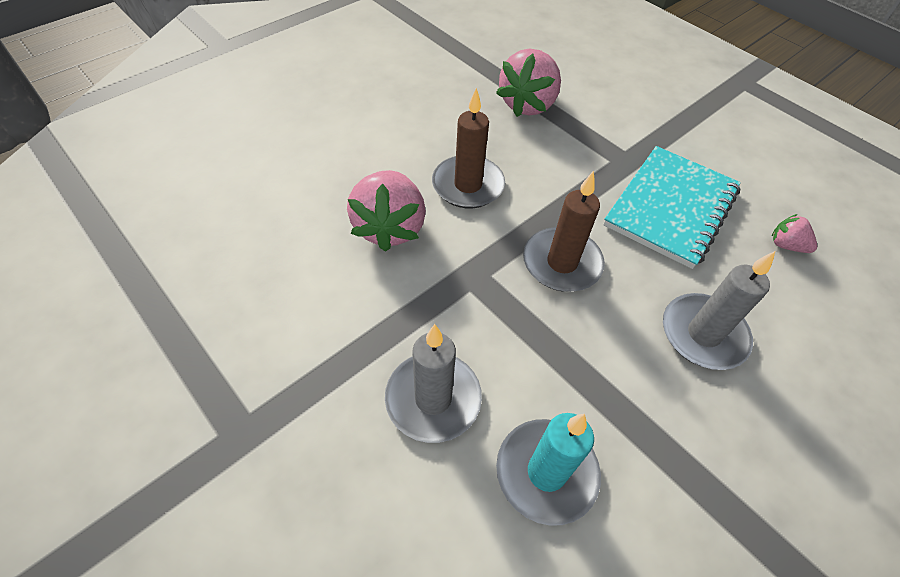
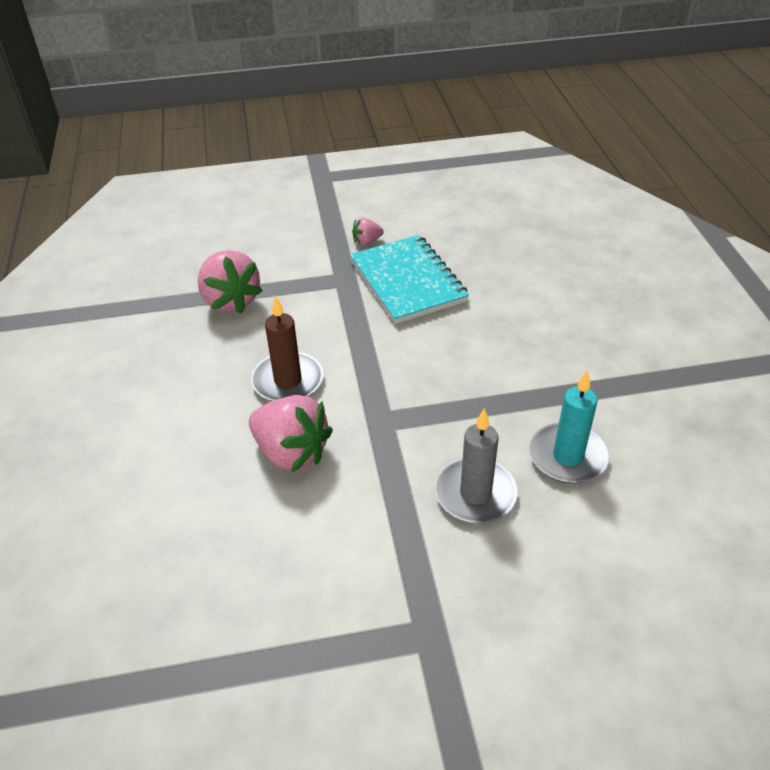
camera: 55 degrees left, 10 degrees down
brown candle [523,171,605,292] -> none
grey candle [663,251,775,370] -> none
pink strawberry [772,214,817,253] -> pink strawberry moved to [352,218,384,245]

